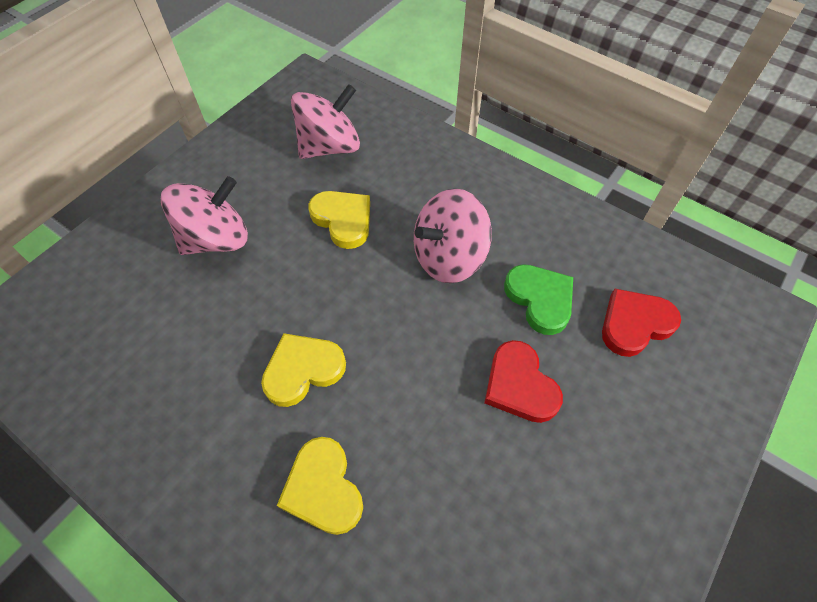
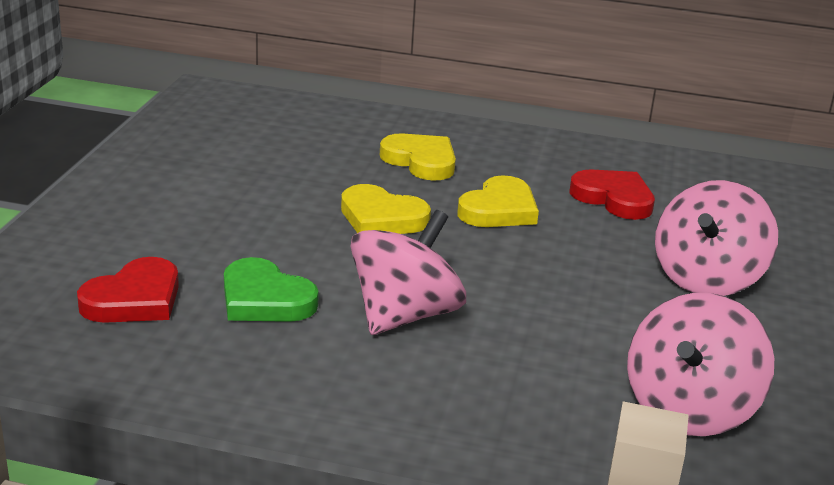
camera: 155 degrees right, 30 degrees down
yellow heart [309,191,370,249] -> yellow heart moved to [341,184,431,234]
red heart [484,340,563,423] -> red heart moved to [569,169,655,220]

